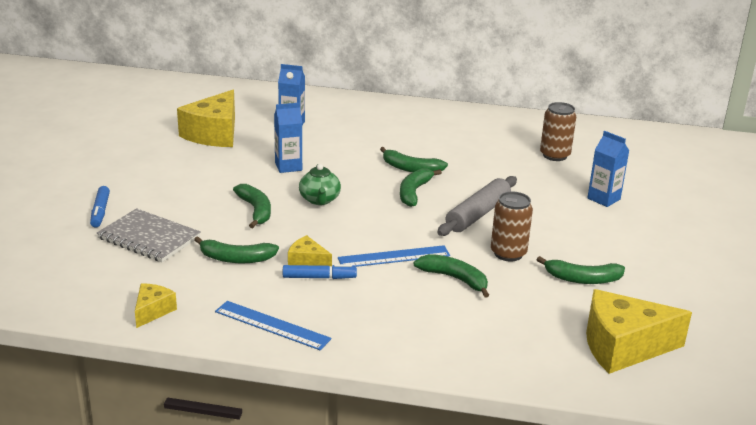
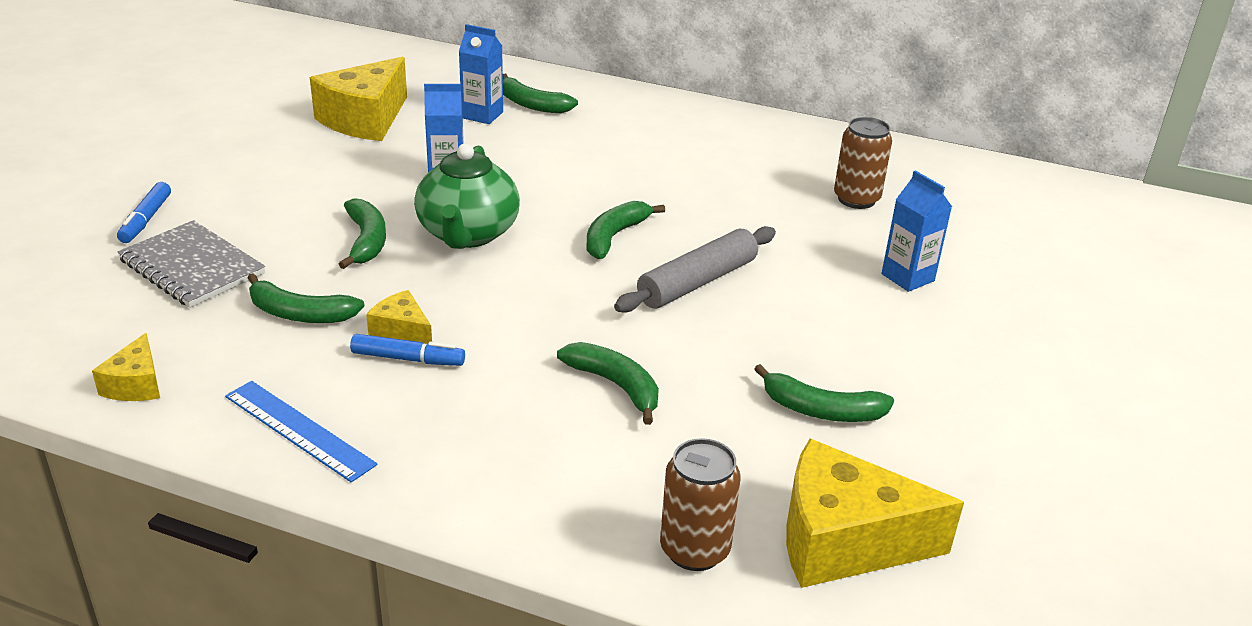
camera: 10 degrees right, 5 degrees up
yellow cheese [135,283,177,328] -> yellow cheese turned 150 degrees clockwise [92,333,160,401]
green teapot [299,164,341,205] -> green teapot [414,144,520,249], size x1.64
blue ruler [338,245,450,267] -> none
green banana [380,147,448,173] -> green banana moved to [503,74,578,113]
brown can [491,192,533,262] -> brown can moved to [660,438,740,571]

